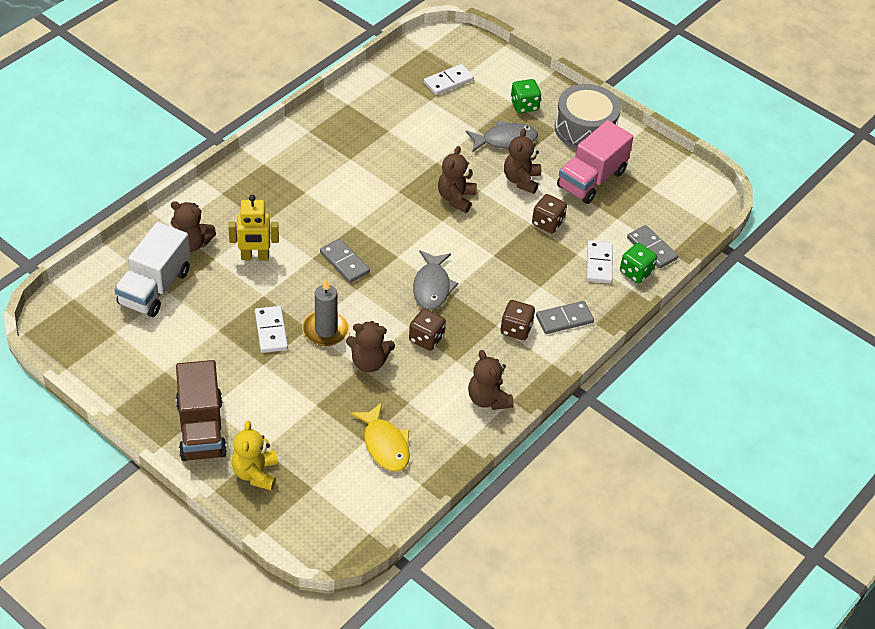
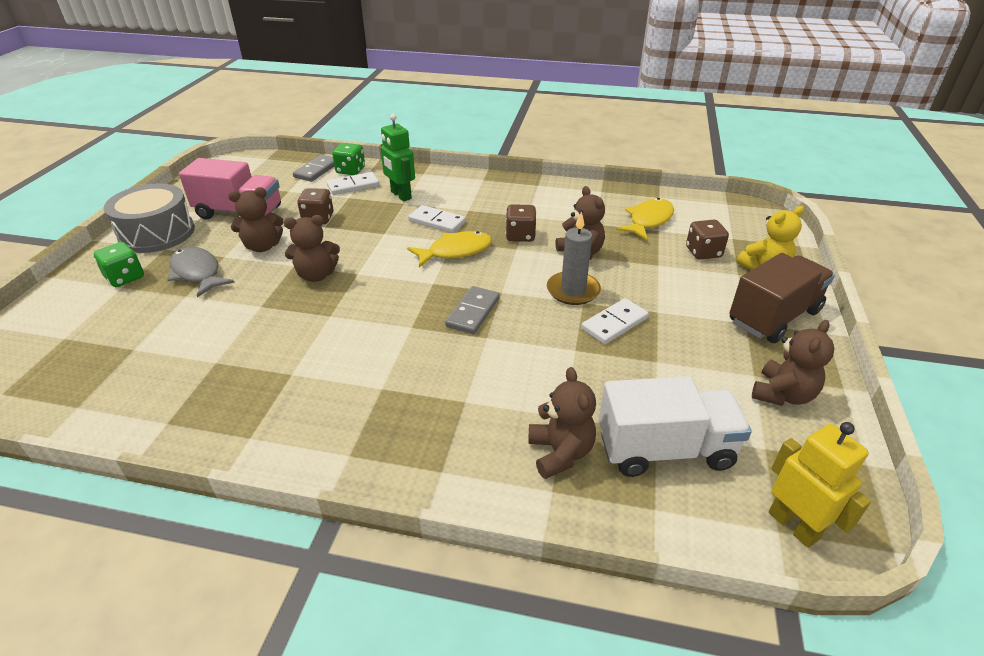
camera: 115 degrees left, 10 degrees down
yellow robot [228,195,279,260] -> yellow robot moved to [769,422,871,548]
grey fish [413,250,458,310] -> yellow fish [407,231,492,267]
white domino [424,64,474,95] -> white domino moved to [408,205,466,233]
brown teddy bear [468,350,514,410] -> brown teddy bear moved to [752,320,834,406]
brown dice [501,300,535,340] -> brown dice moved to [686,220,729,260]
grey domino [536,301,594,334] -> none
none -> green robot [380,114,415,202]

